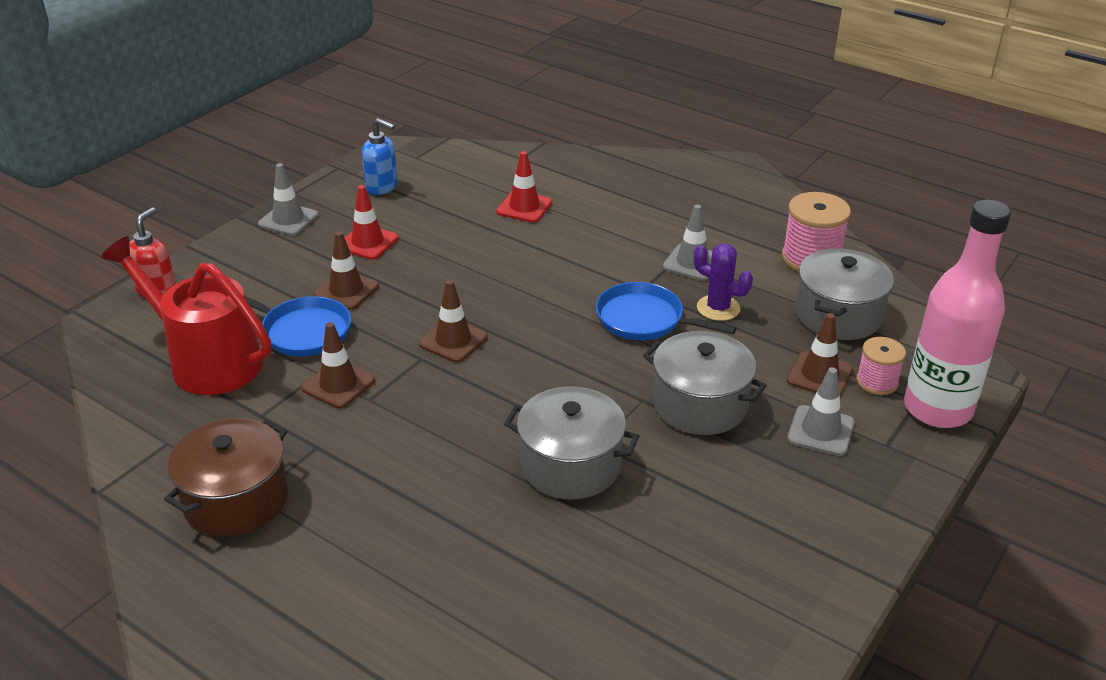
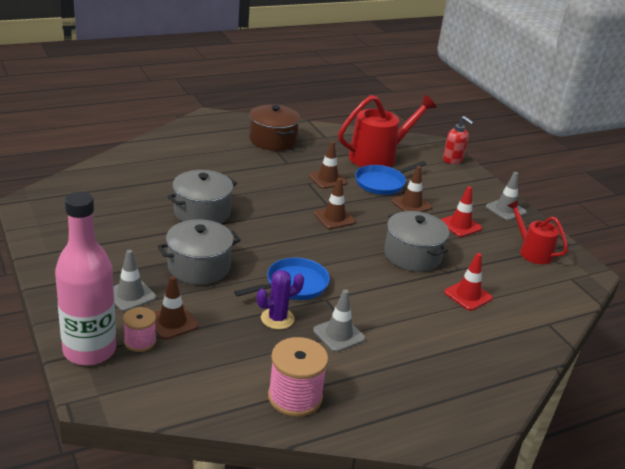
camera: 115 degrees right, 5 degrees down
blue soap dispenser [362,118,398,195] -> red watering can [507,200,568,264]
grey pot [795,248,894,340] -> grey pot moved to [384,211,449,272]

